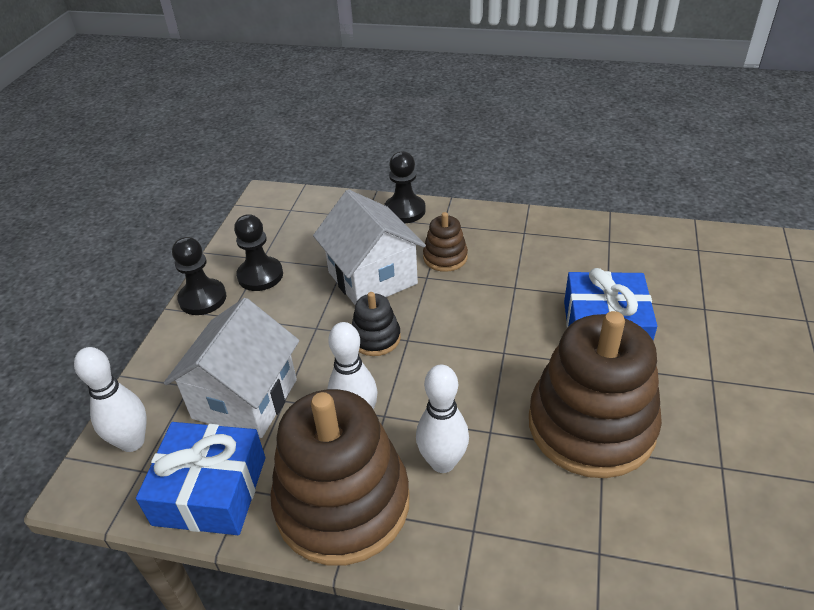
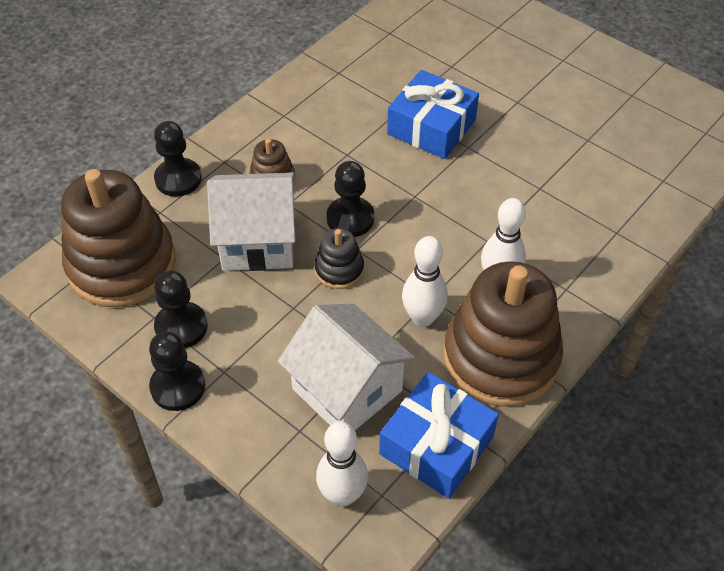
camera: 65 degrees left, 10 degrees up
brown stacking toy [529,311,662,478] -> brown stacking toy moved to [61,169,176,307]
none -> black pawn [327,161,375,237]

